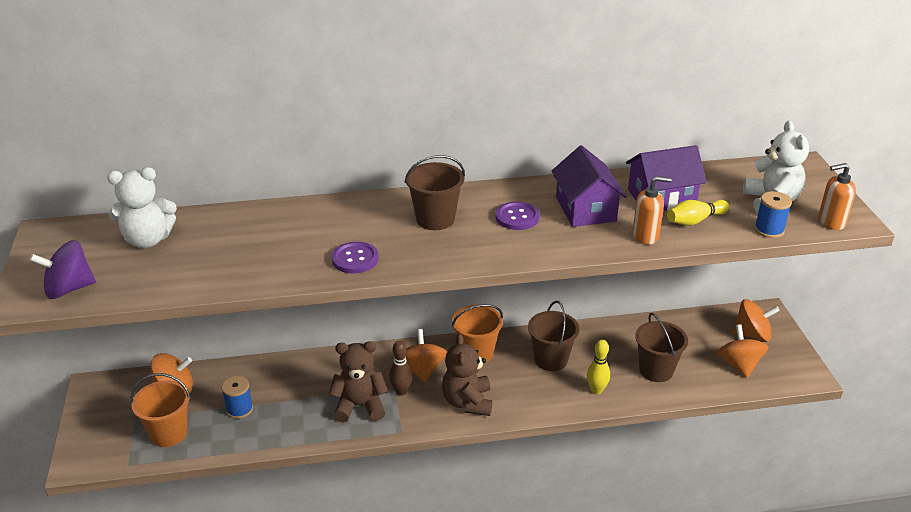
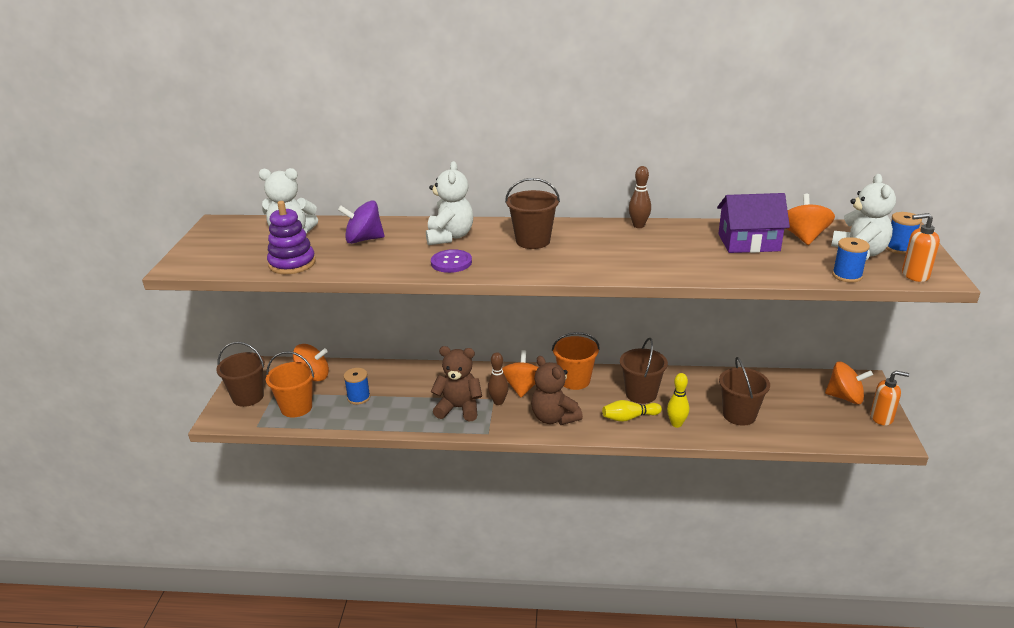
camera: 15 degrees right, 5 degrees down
purple spinning top [29,240,96,299] -> purple spinning top moved to [338,200,385,244]
brown teddy bear [442,334,492,416] -> brown teddy bear turned 45 degrees counterclockwise [531,356,583,425]
purple button [495,201,540,230] -> none
purple house [552,145,627,227] -> none
orange soap dispenser [632,176,672,244] -> orange soap dispenser moved to [870,371,910,426]
yellow bowling pin [667,200,729,226] -> yellow bowling pin moved to [602,400,662,422]
orange spinning top [717,324,768,378] -> orange spinning top moved to [786,194,835,245]
none -> brown bucket [216,342,265,407]
none -> purple stacking toy [267,201,316,274]
none -> white teddy bear [426,161,473,245]
none -> brown bowling pin [629,166,651,228]
none -> blue spool [886,212,922,254]

